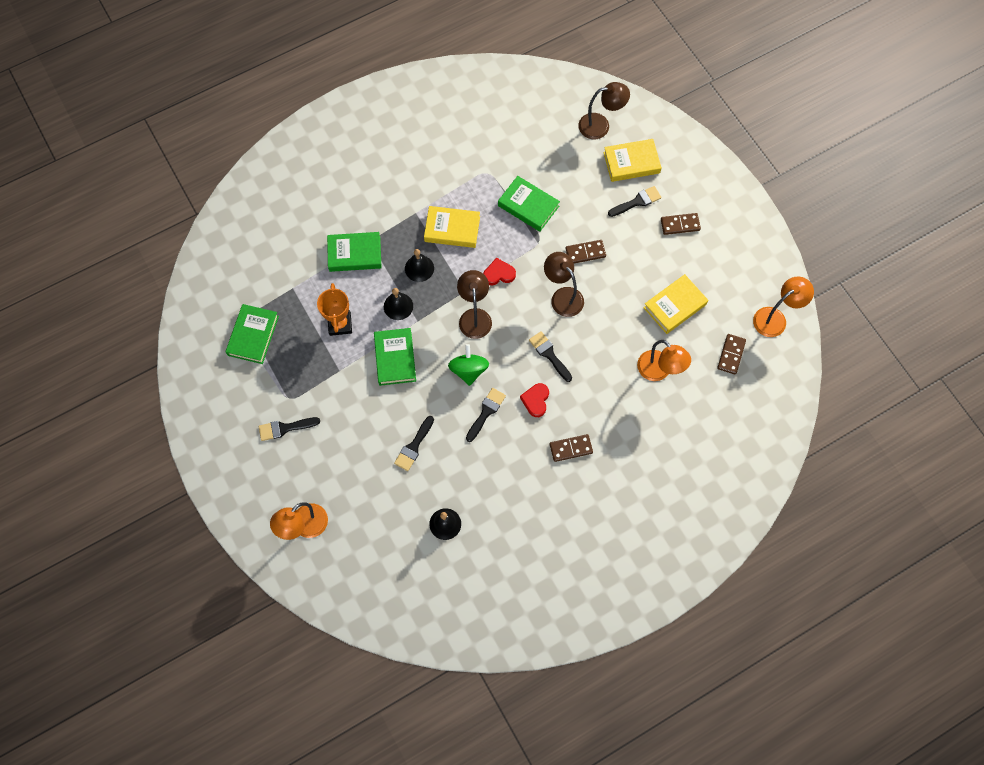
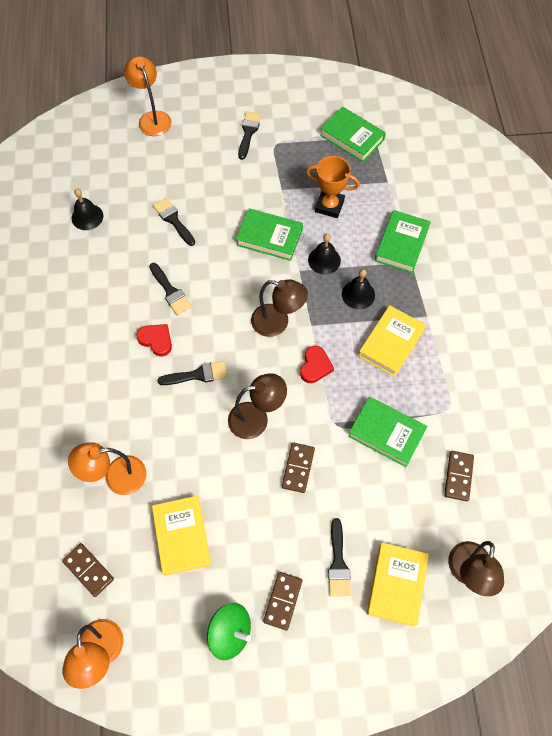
camera: 115 degrees right, 5 degrees down
green spinning top [448,344,489,386] -> green spinning top moved to [207,603,251,660]
green book [498,176,560,232] -> green book turned 60 degrees clockwise [348,397,427,467]
brown domino [550,434,593,462] -> brown domino moved to [444,451,474,501]

